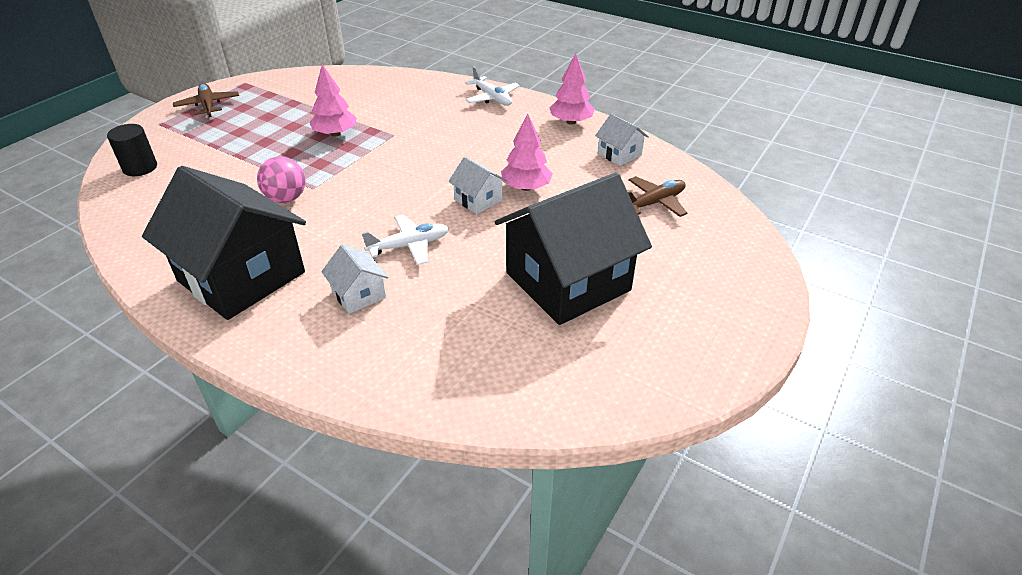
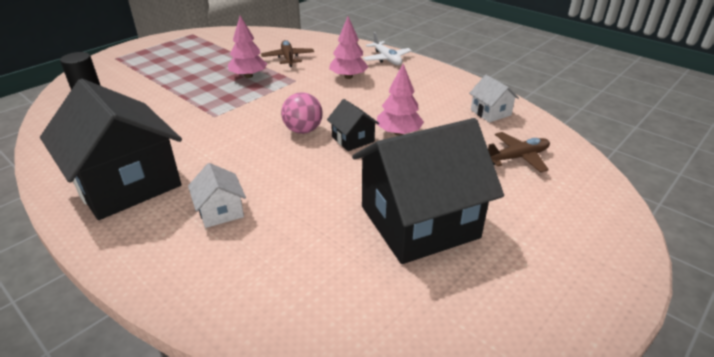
camera: 10 degrees right, 5 degrees down
brown plane [173,83,239,117] -> brown plane moved to [261,40,314,67]
pink ball [257,157,306,203] -> pink ball moved to [281,92,323,134]
white plane [362,214,449,265] -> none
white house [448,157,507,214] -> black house [327,99,380,151]
pink tree [550,53,595,125] -> pink tree moved to [329,17,368,79]

